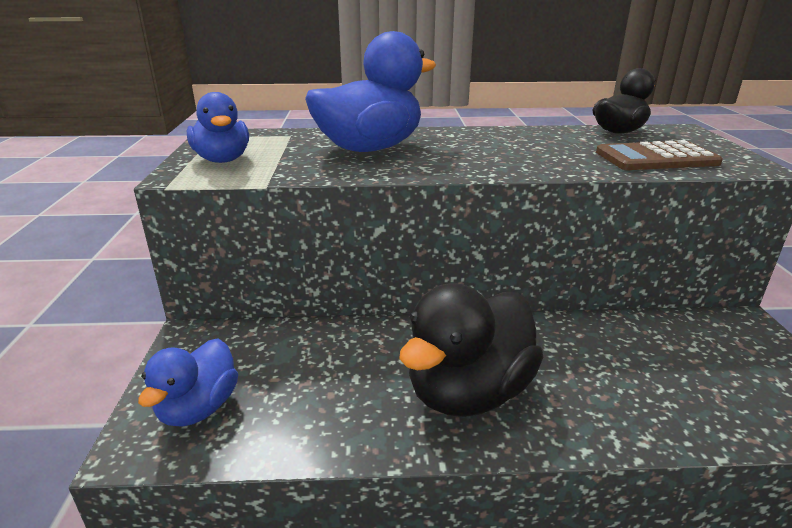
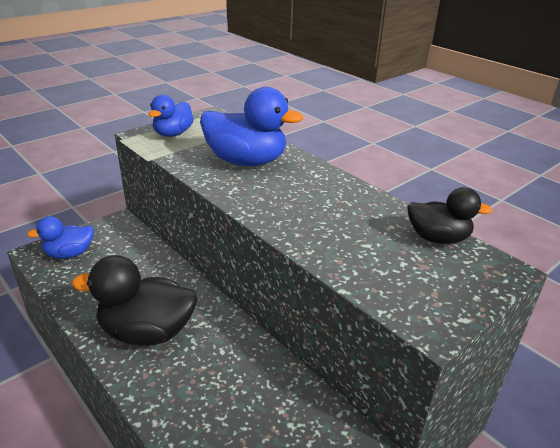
camera: 50 degrees right, 5 degrees up
brown calculator [596,140,723,170] -> none

